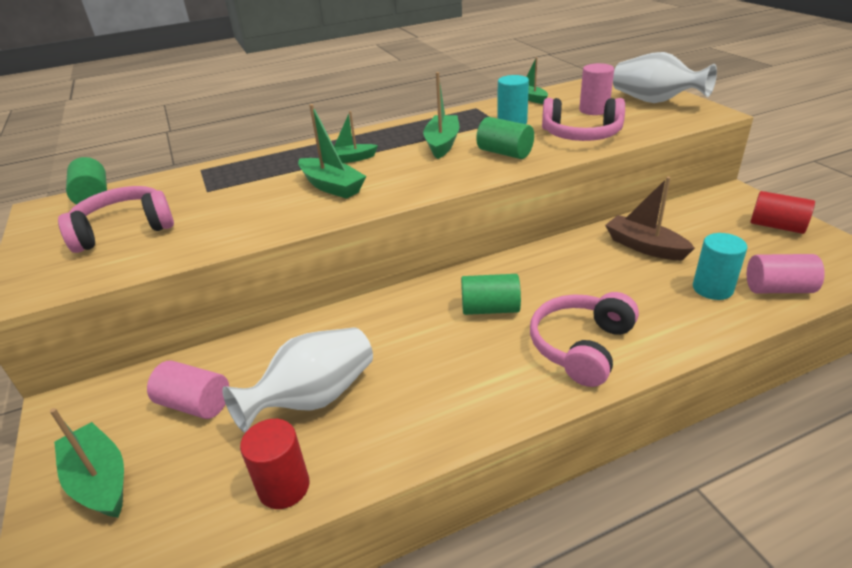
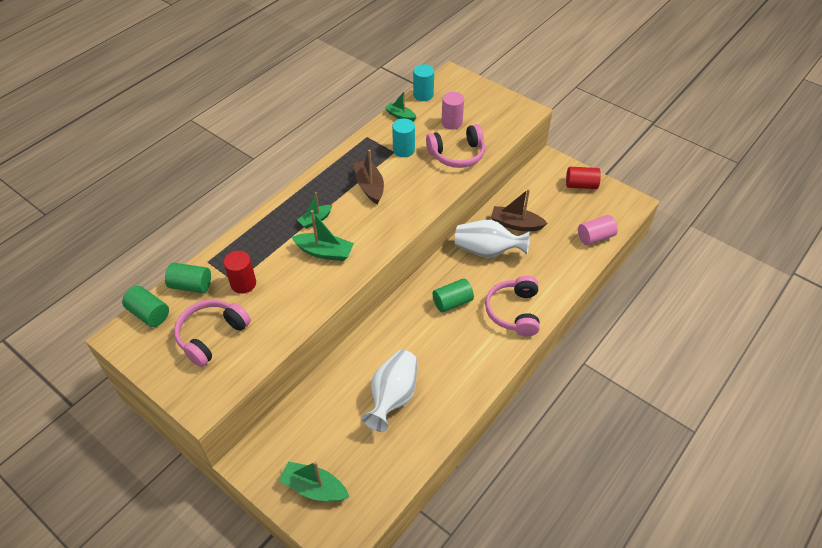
camera: 30 degrees left, 15 degrees up
pink cylinder [147,360,229,419] -> none
red cylinder [240,419,310,509] -> red cylinder moved to [224,251,256,294]
green boat [423,72,460,159] -> brown boat [354,150,384,204]
green cylinder [476,117,534,159] -> green cylinder moved to [165,263,211,293]
white vase [613,52,717,103] -> white vase moved to [455,220,530,258]
turquoise cylinder [693,233,747,300] -> turquoise cylinder moved to [413,64,434,101]

